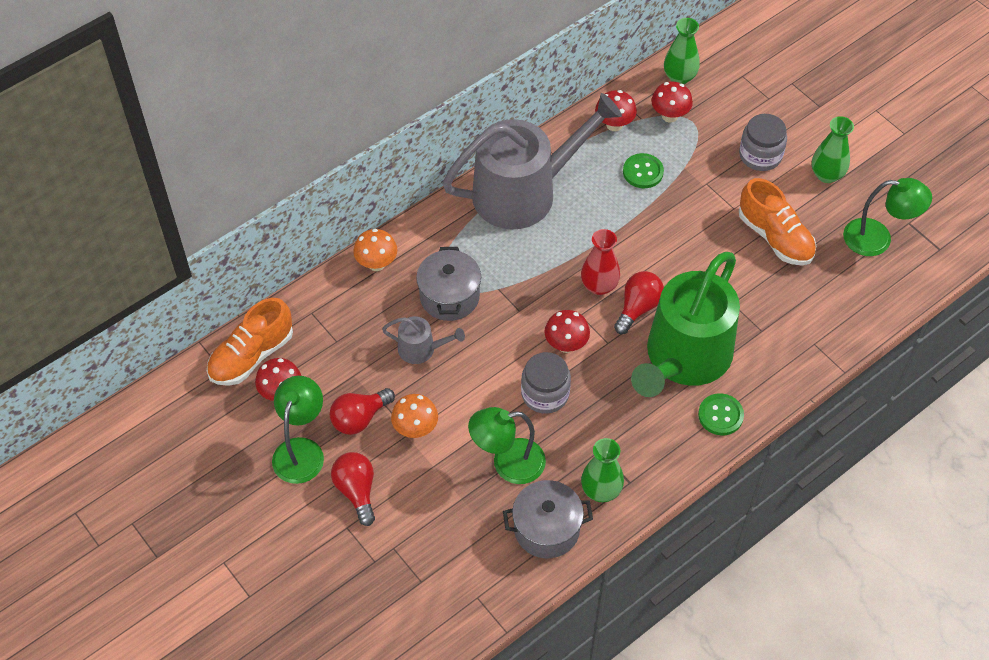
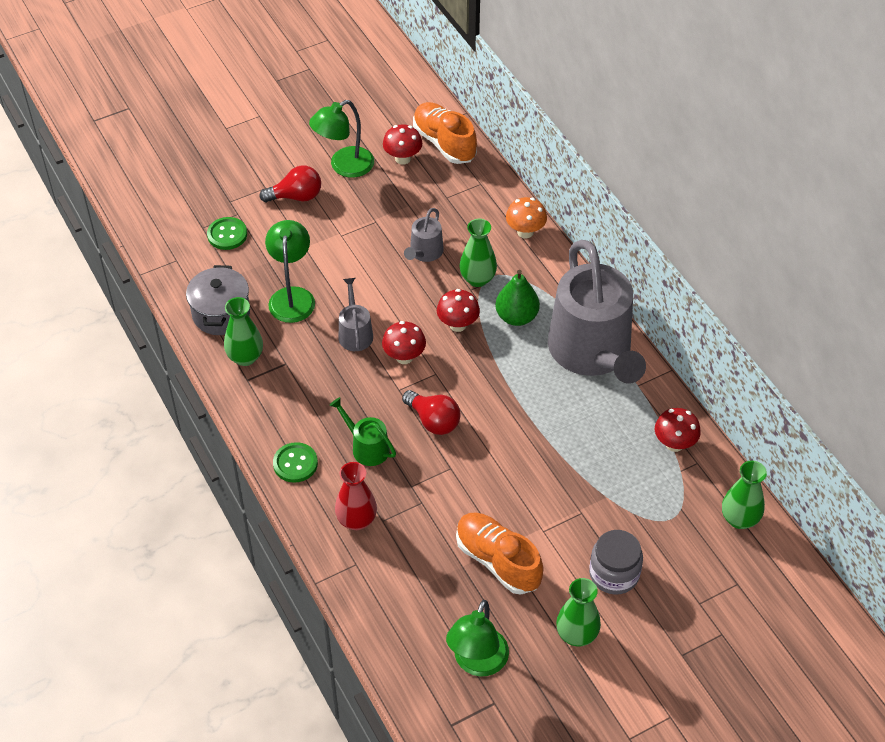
camera: 100 degrees right, 5 degrees down
green lamp [272,376,324,484] -> green lamp turned 120 degrees clockwise [309,100,374,178]
red light bulb [330,388,395,435] -> none
orange mushroom [391,394,438,438] -> none
grey pot [416,247,481,321] -> green vase [459,218,497,287]
grey jar [521,352,571,414] -> grey watering can [339,278,373,351]
red vase [581,229,620,295] -> red vase moved to [335,462,377,530]
green button [623,153,664,188] -> green button moved to [207,217,247,250]
green watering can [631,252,740,397] -> green watering can [329,397,396,466], size x0.42
red mushroom [651,82,693,123] -> red mushroom moved to [437,289,480,332]
orange shoe [739,178,816,265] -> orange shoe turned 75 degrees clockwise [456,512,543,594]
none -> green pear [495,270,540,326]

